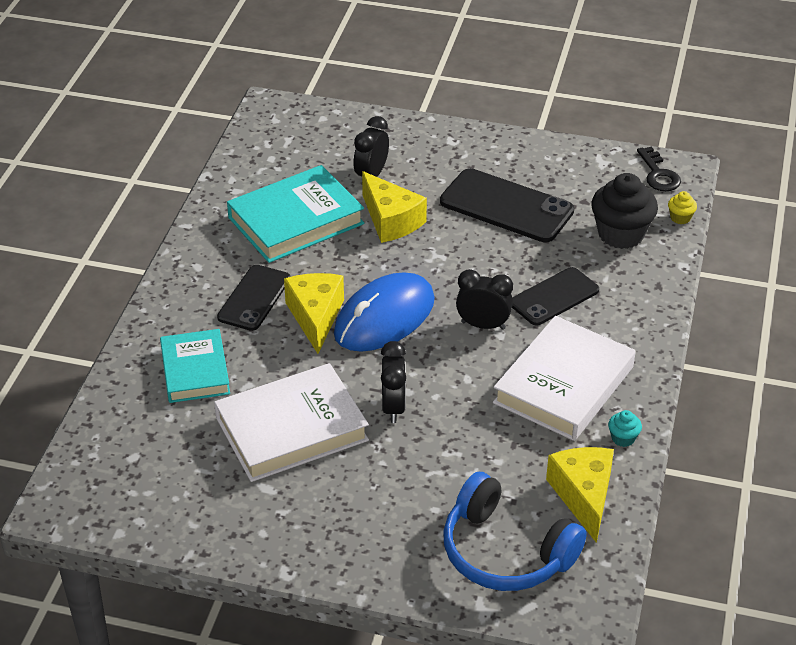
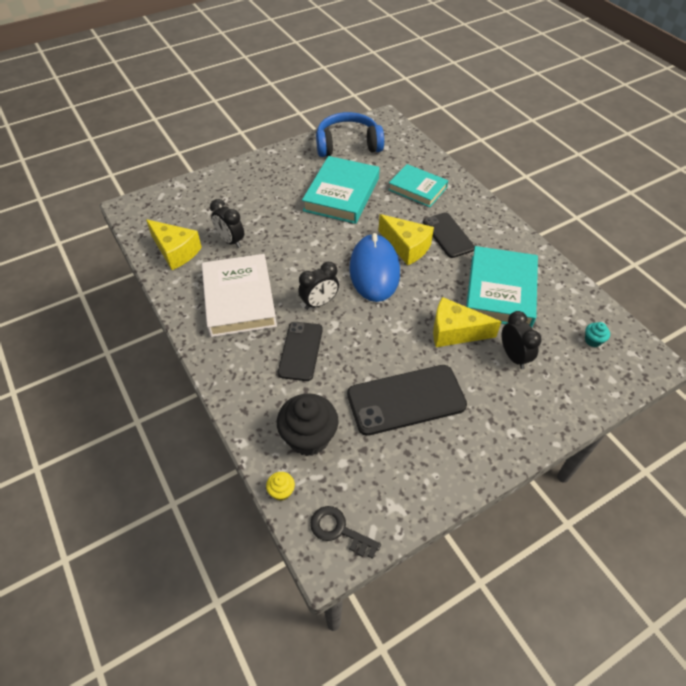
camera: 135 degrees right, 10 degrees up
white book [214,363,369,482] -> turquoise book [302,156,380,224]
black clock [381,341,406,423] -> black clock moved to [210,199,244,248]
blue headphones [443,472,587,591] -> blue headphones moved to [316,112,384,157]
turquoise cupcake [608,410,642,447] -> turquoise cupcake moved to [585,322,610,347]

